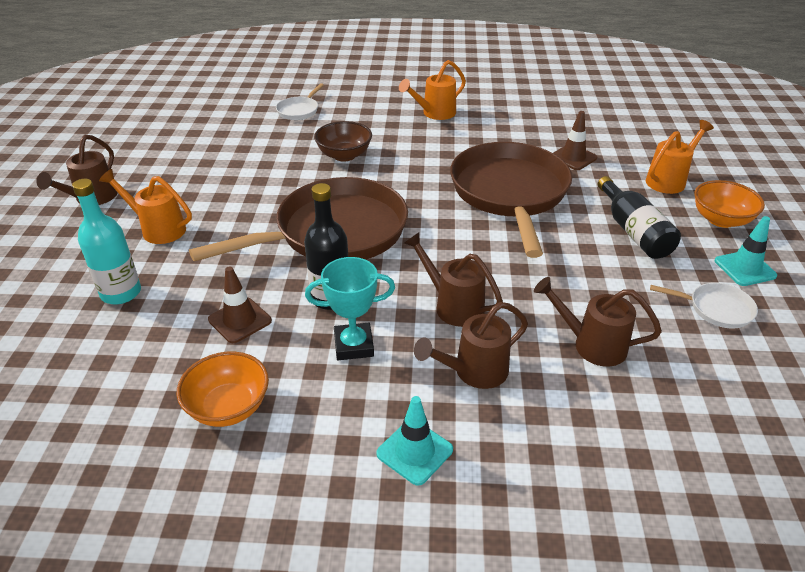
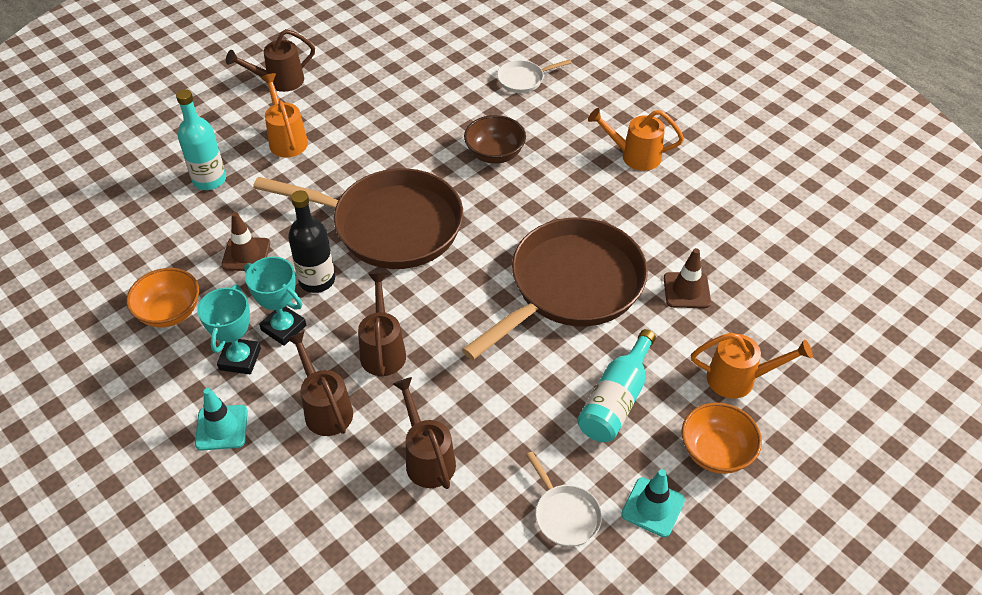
camera: 45 degrees right, 10 degrees up
brown watering can [414,302,528,389] -> brown watering can turned 45 degrees clockwise [287,331,353,436]
black bottle [598,176,681,259] -> turquoise bottle [577,329,656,442]
none -> turquoise trophy [197,285,261,374]

